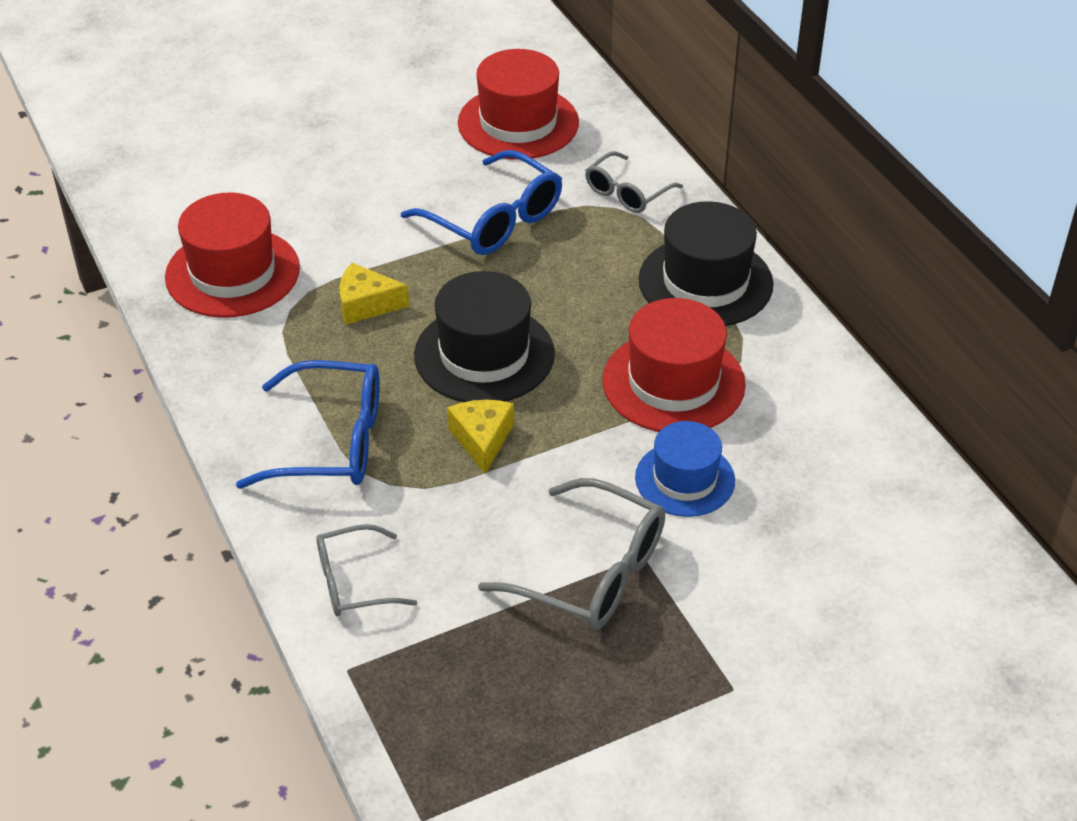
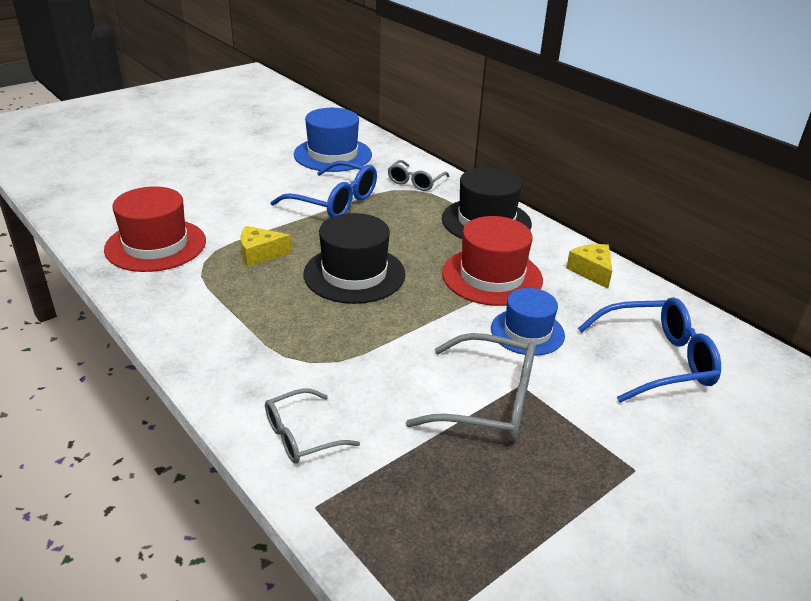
camera: 15 degrees left, 10 degrees down
blue glasses [236,360,380,489] -> blue glasses moved to [578,297,721,403]
yellow cheese [447,400,514,474] -> yellow cheese moved to [566,244,612,289]
red hat [458,49,579,160] -> blue hat [294,108,372,172]

